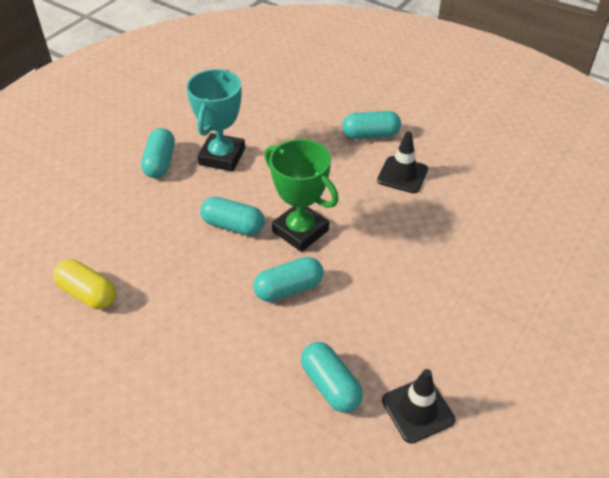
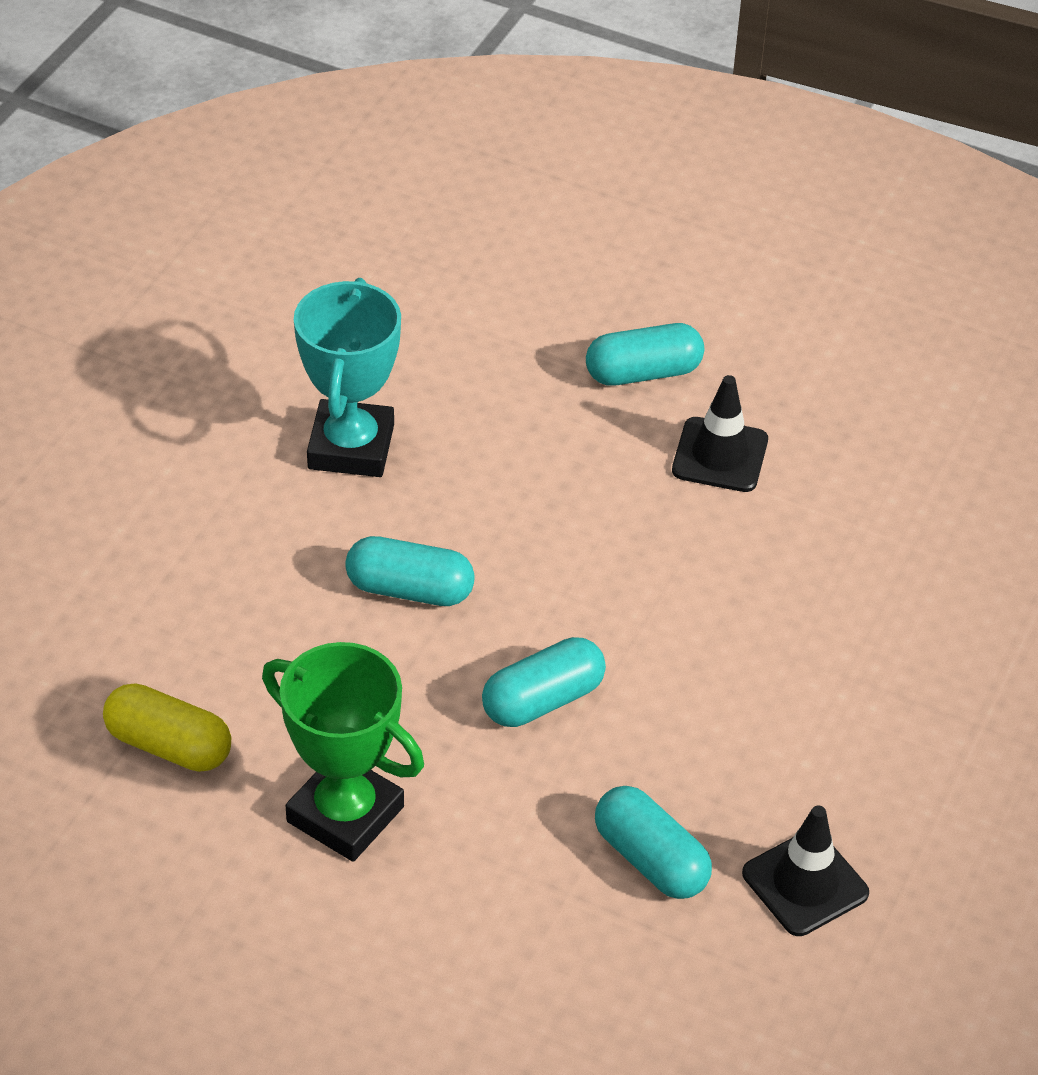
camera: 10 degrees left, 0 degrees up
turquoise capsule [141,128,175,178] -> none
green trophy [264,139,339,252] -> green trophy moved to [262,642,424,862]

